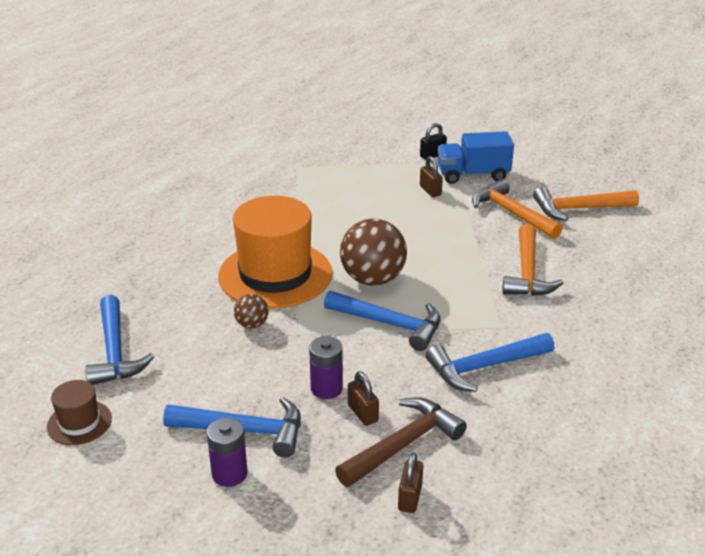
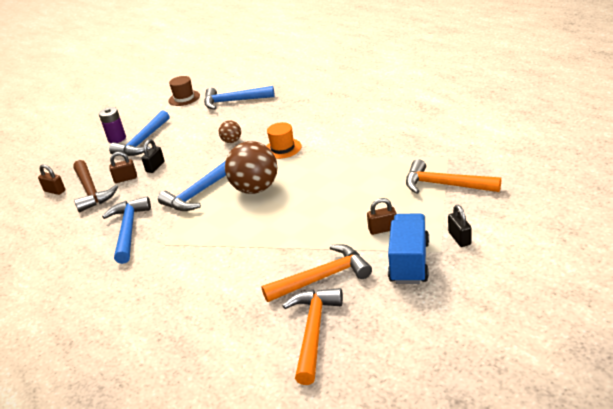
camera: 110 degrees right, 0 degrees up
orange hat [218,196,332,309] -> orange hat [267,122,302,159], size x0.46
purple battery [309,336,343,399] -> black padlock [141,139,165,173]
orange hammer [502,224,564,296] -> orange hammer moved to [406,159,501,194]

